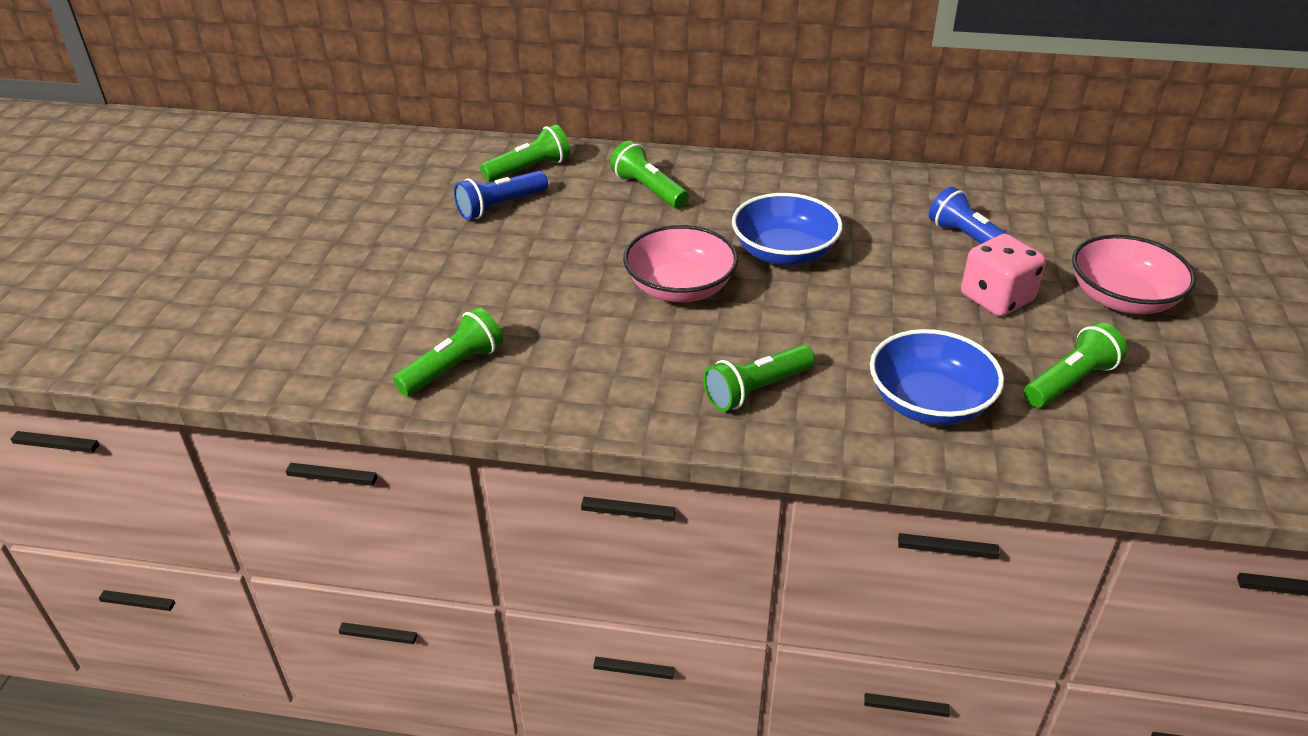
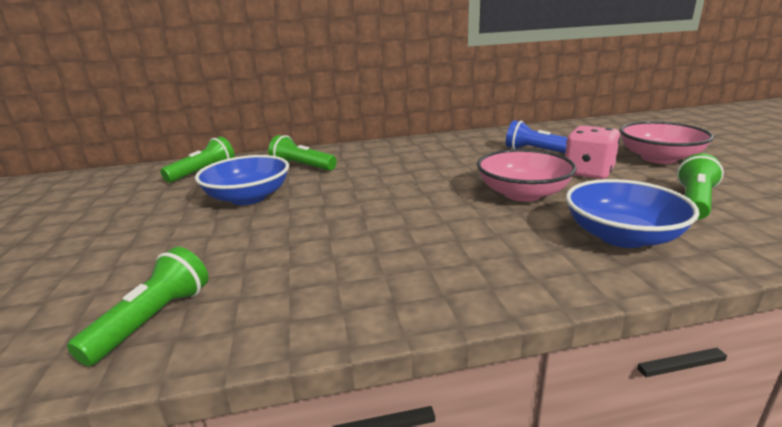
camera: 20 degrees left, 15 degrees down
blue flashlight [454,171,548,220] -> none
pink bowl [623,225,738,302] -> pink bowl moved to [477,149,577,202]
green flashlight [703,345,815,411] -> none
blue bowl [732,193,843,265] -> blue bowl moved to [195,155,289,205]

